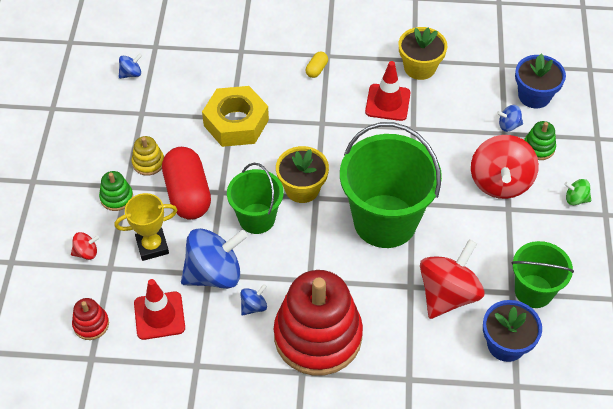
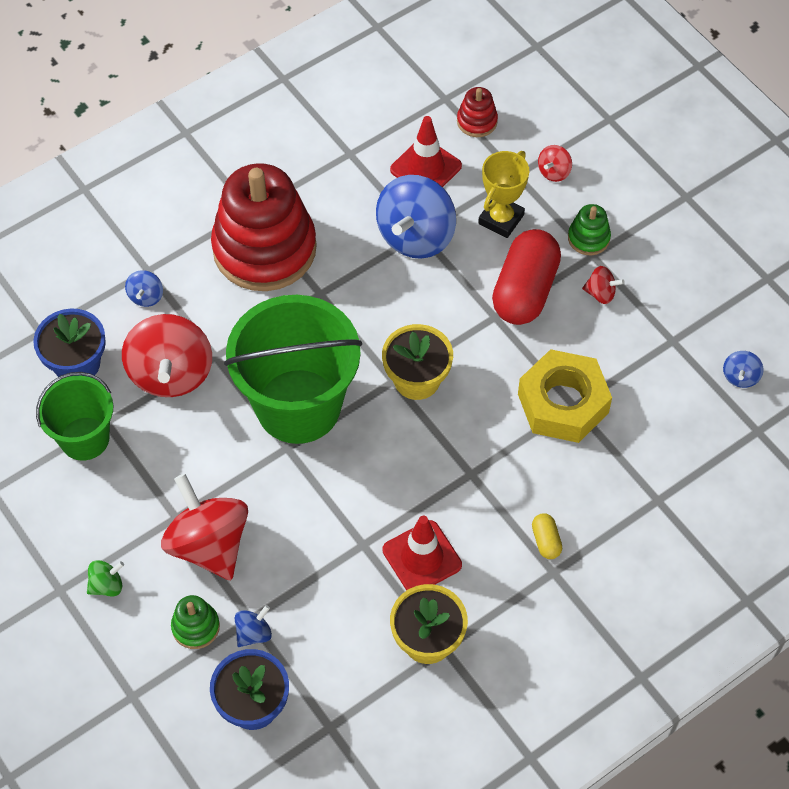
camera: 140 degrees right, 5 degrees up
yellow stacking toy [131,136,164,176] -> red spinning top [582,266,625,304]
red capsule [162,147,211,220] -> red capsule turned 75 degrees clockwise [492,229,561,325]
green bucket [227,163,284,234] -> none
blue spinning top [240,284,267,316] -> blue spinning top moved to [125,270,163,307]

